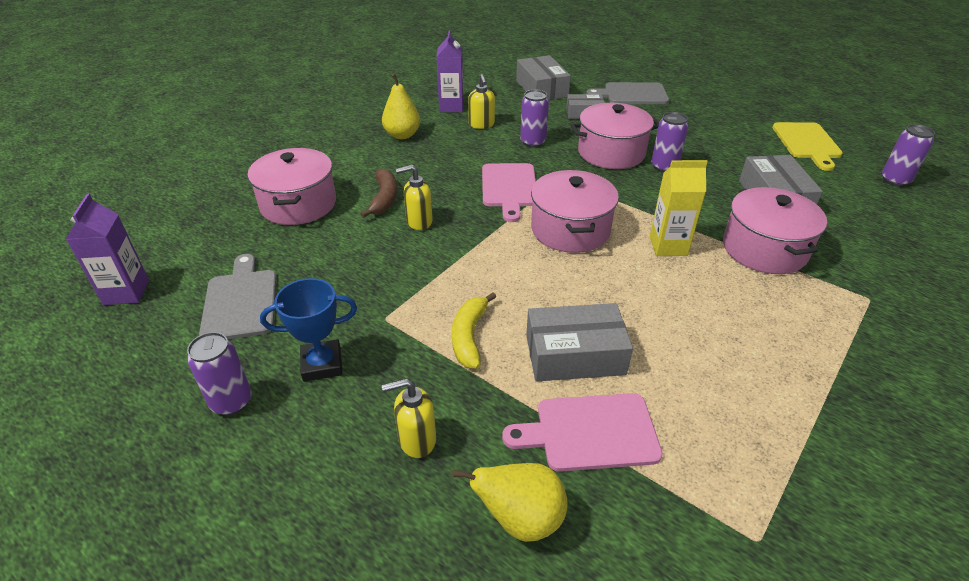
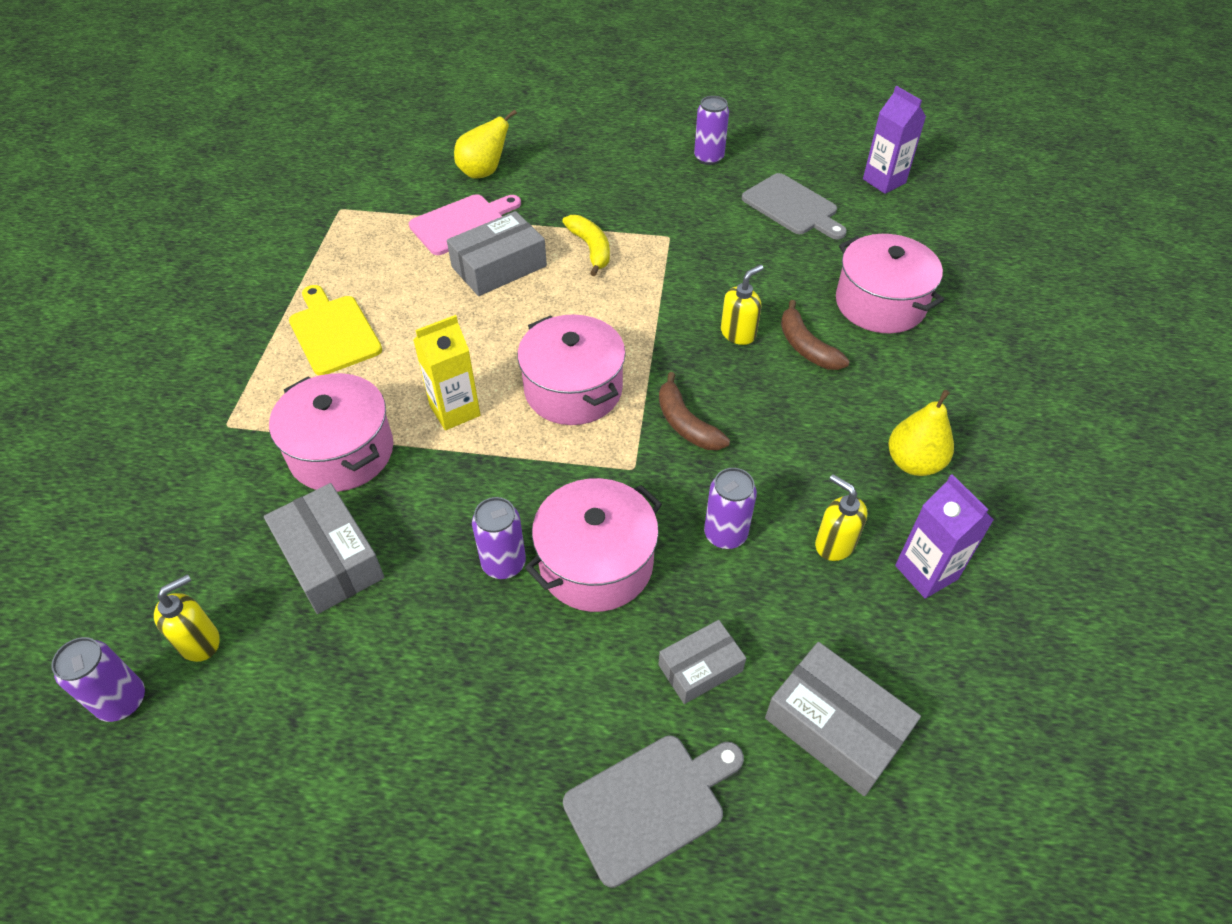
camera: 150 degrees right, 10 degrees up
blue trophy [260,278,357,382] -> none
yellow soap dispenser [382,378,436,458] -> yellow soap dispenser moved to [154,574,220,662]
pink cutting board [482,163,536,222] -> brown banana [659,372,730,450]
yellow cutting board [772,122,843,171] -> yellow cutting board moved to [289,285,382,375]

